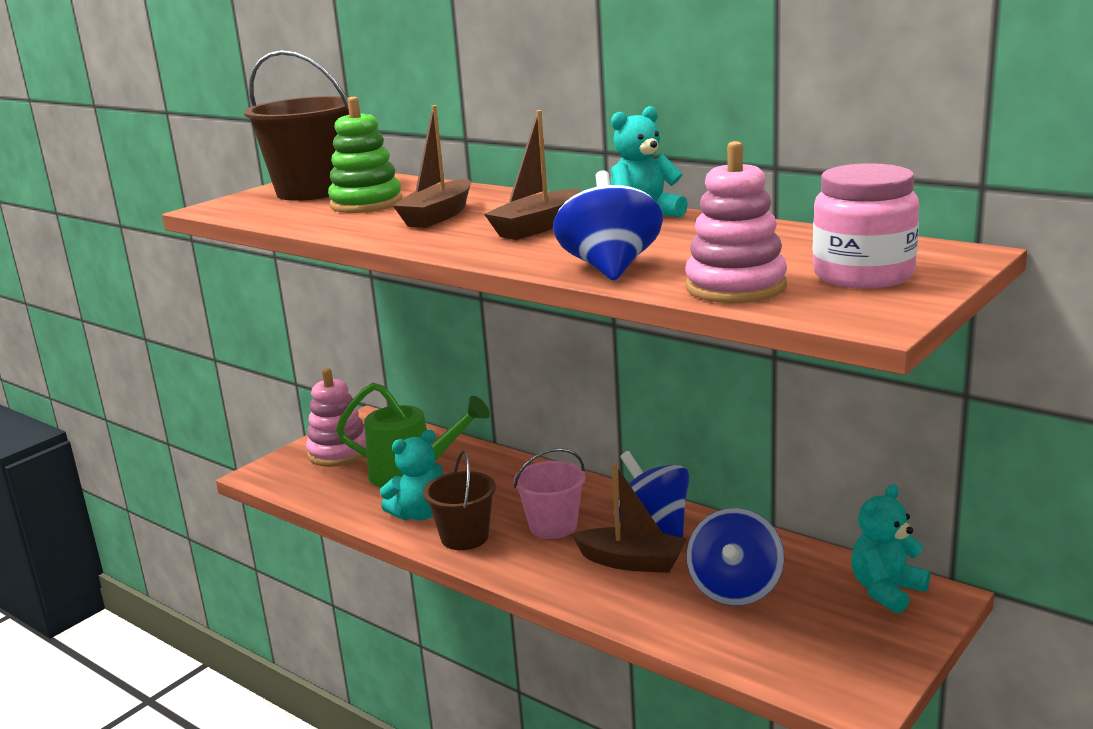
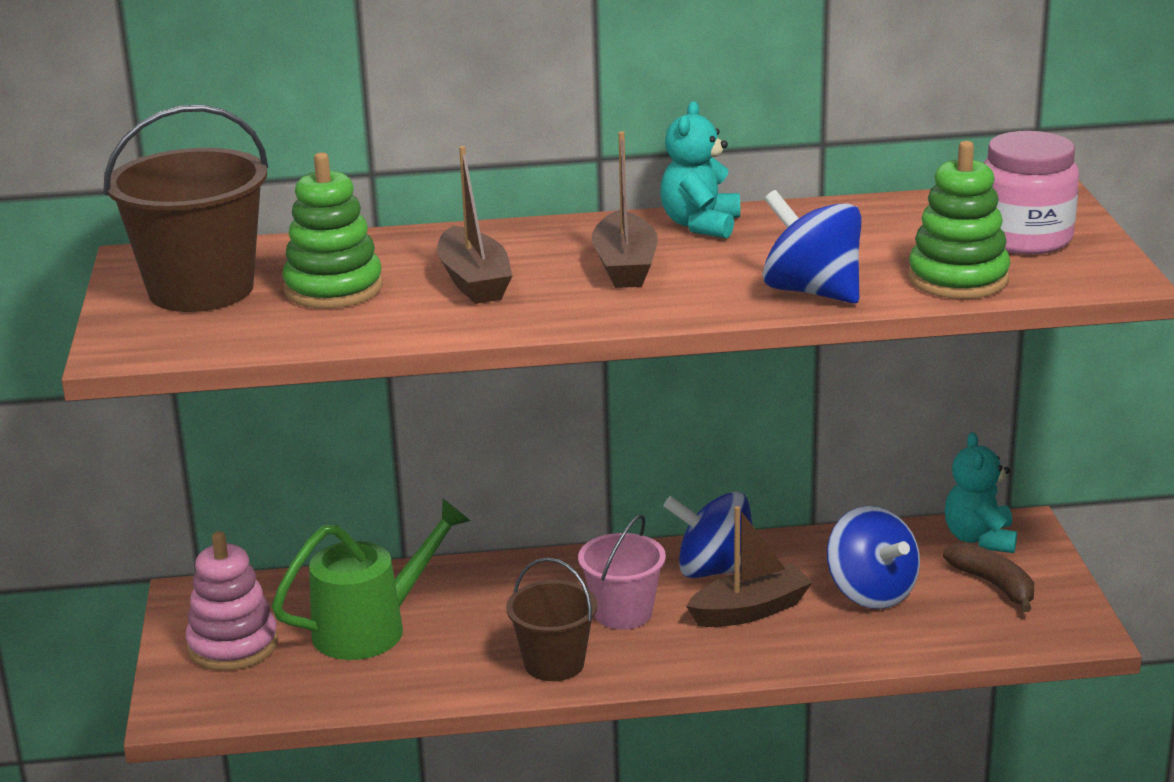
camera: 45 degrees left, 5 degrees up
turquoise teddy bear [380,430,443,520] -> none
pink stacking toy [685,141,787,303] -> green stacking toy [908,141,1010,299]
none -> brown banana [943,543,1034,612]

